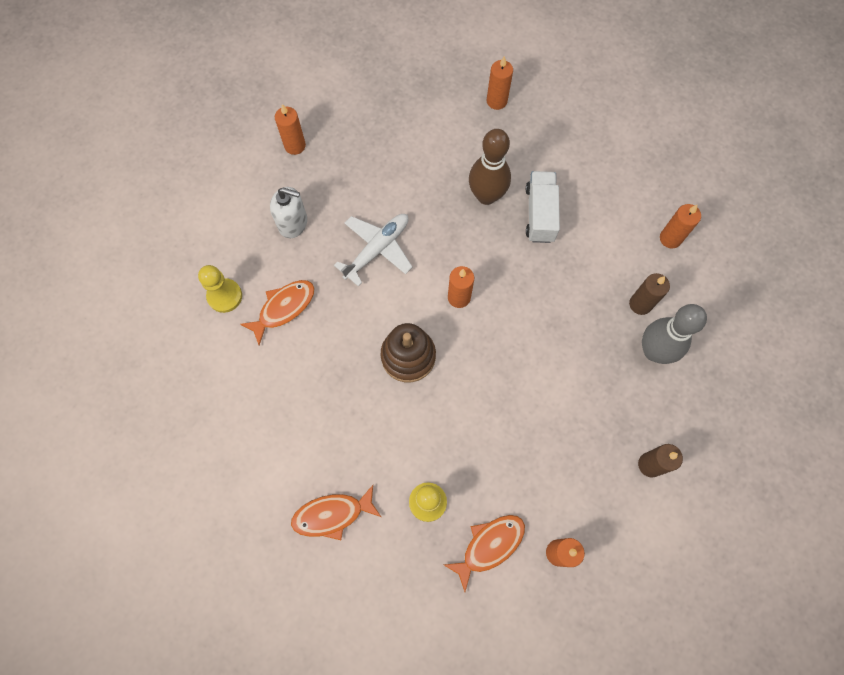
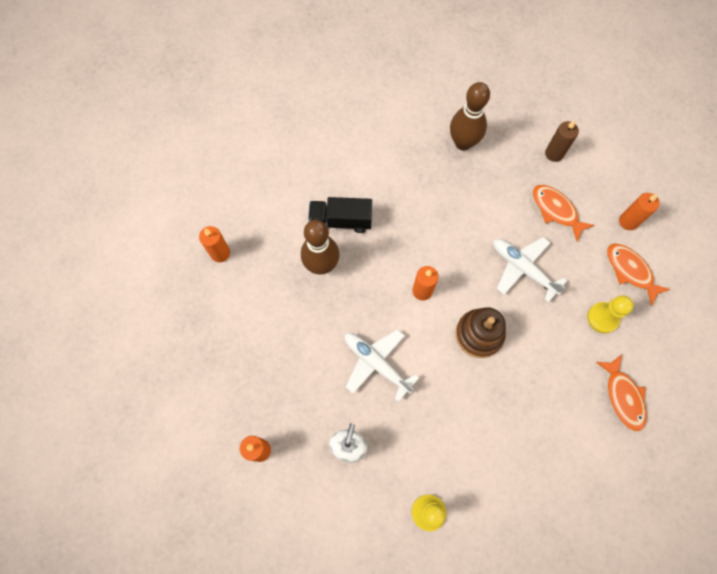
camera: 90 degrees left, 0 degrees up
orange fish [240,280,314,345] -> orange fish moved to [533,185,594,241]
white truck [526,171,560,243] -> black truck [308,197,372,233]
brown candle [629,273,670,315] -> none
grey bowling pin [642,304,707,364] -> brown bowling pin [450,82,490,150]
orange candle [660,204,701,248] -> none
none -> white plane [493,237,567,302]

